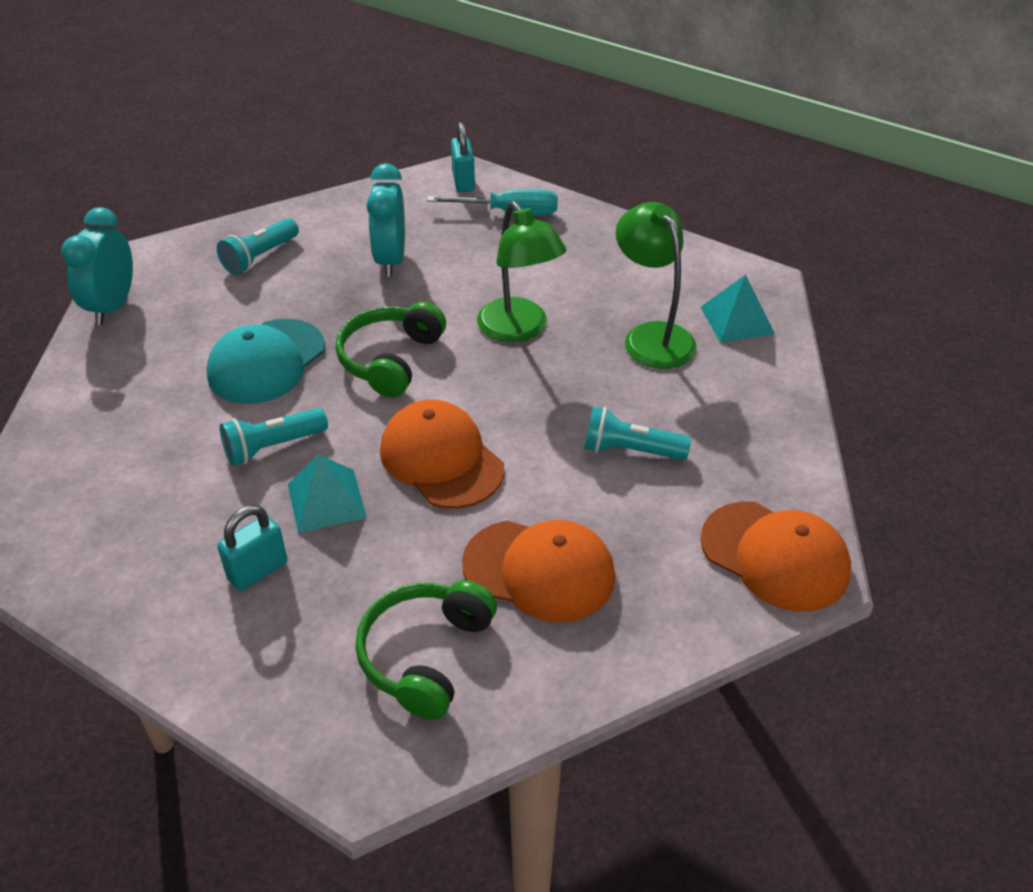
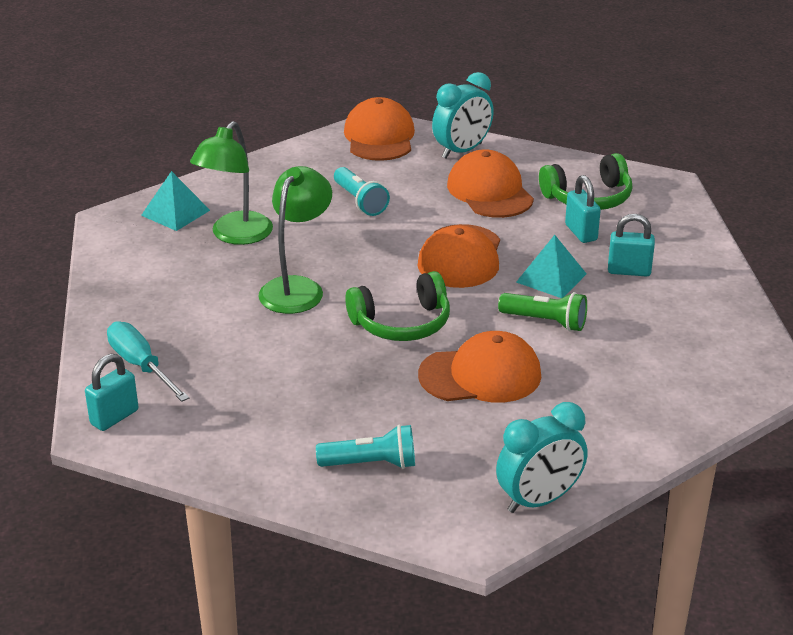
camera: 130 degrees left, 10 degrees down
turquoise cap [206,319,325,404] -> orange cap [418,331,541,403]
turquoise flashlight [220,408,328,466] -> green flashlight [498,292,587,331]
turquoise clock [366,163,405,277] -> turquoise clock moved to [432,72,494,159]
none -> turquoise padlock [565,175,601,243]

